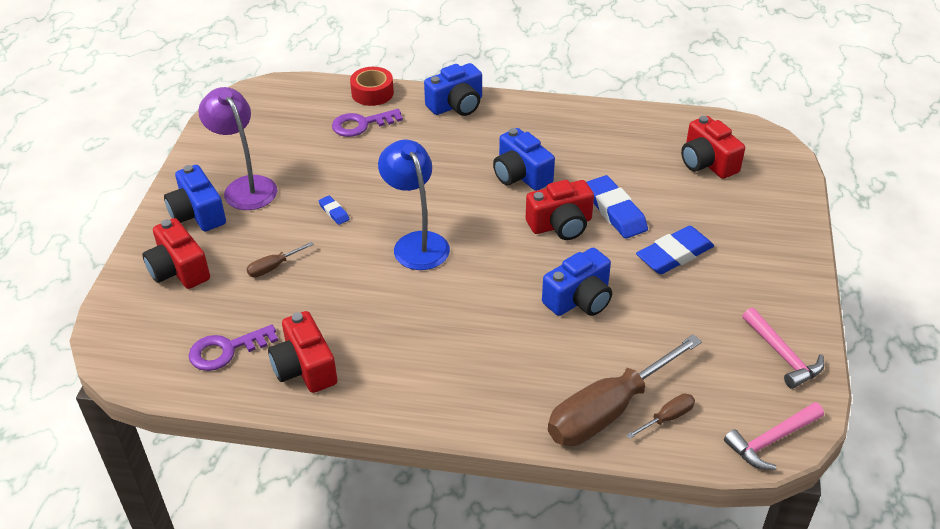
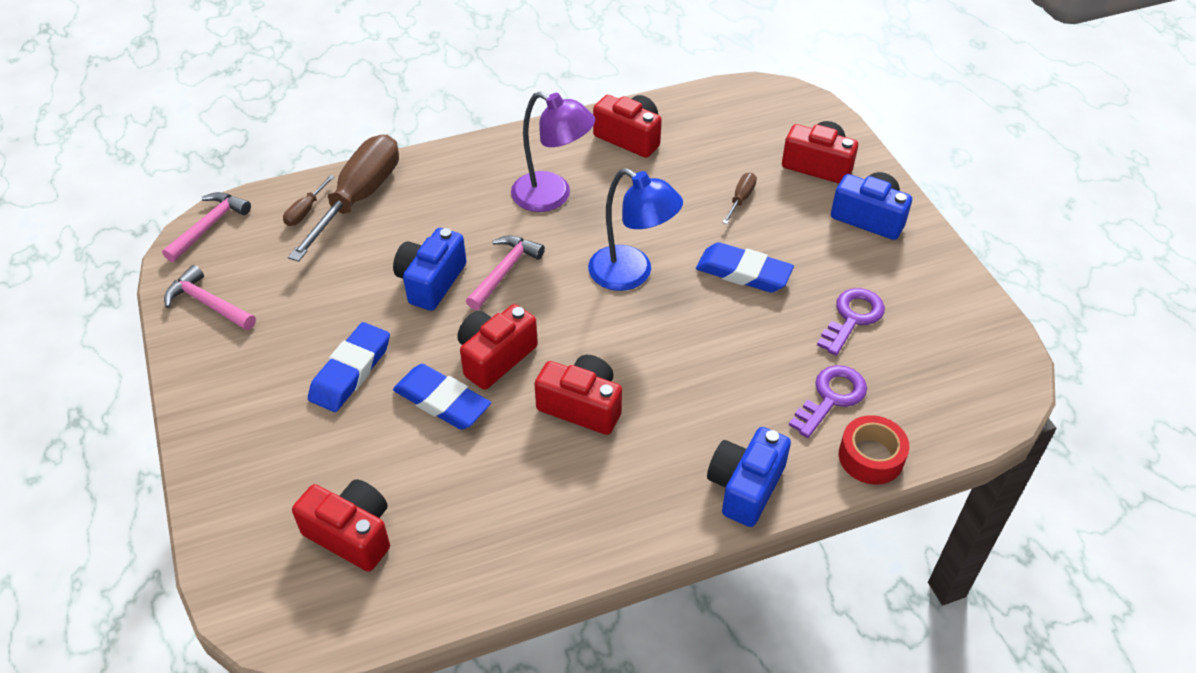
camera: 150 degrees right, 5 degrees up
purple key [189,324,278,371] -> purple key moved to [817,288,885,356]
purple lamp [198,87,277,210] -> purple lamp moved to [511,91,595,212]
blue eraser [319,196,350,225] -> blue eraser [696,242,794,293], size x2.07
blue camera [493,128,555,191] -> red camera [534,355,622,435]
none -> pink hammer [466,236,545,310]

